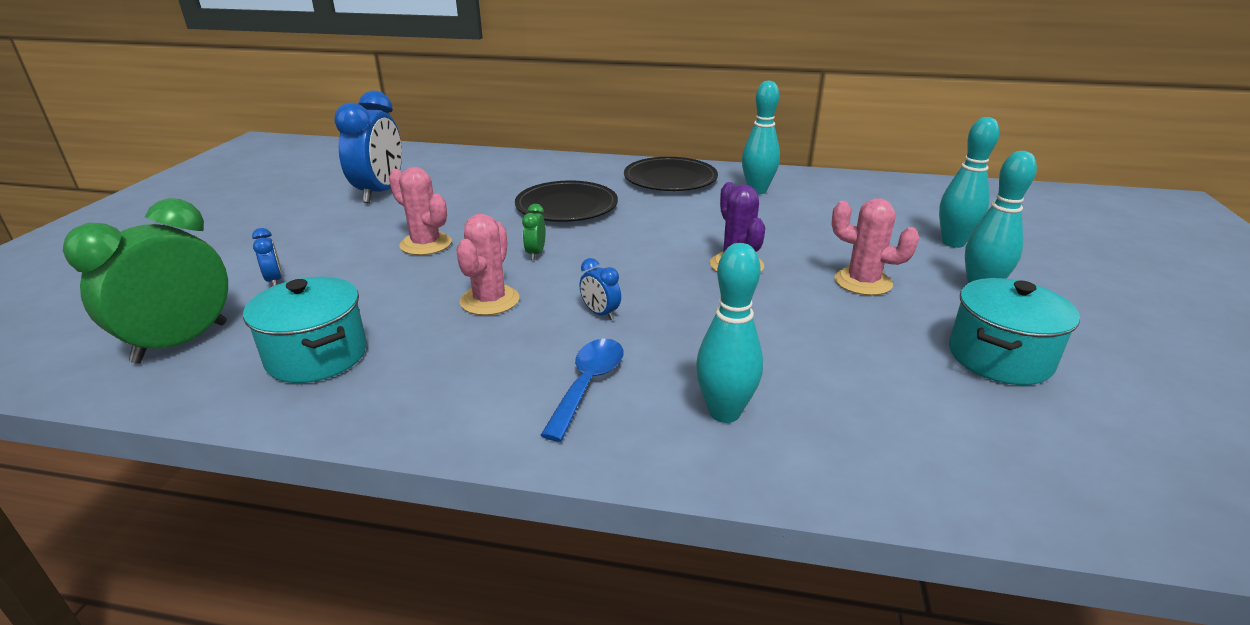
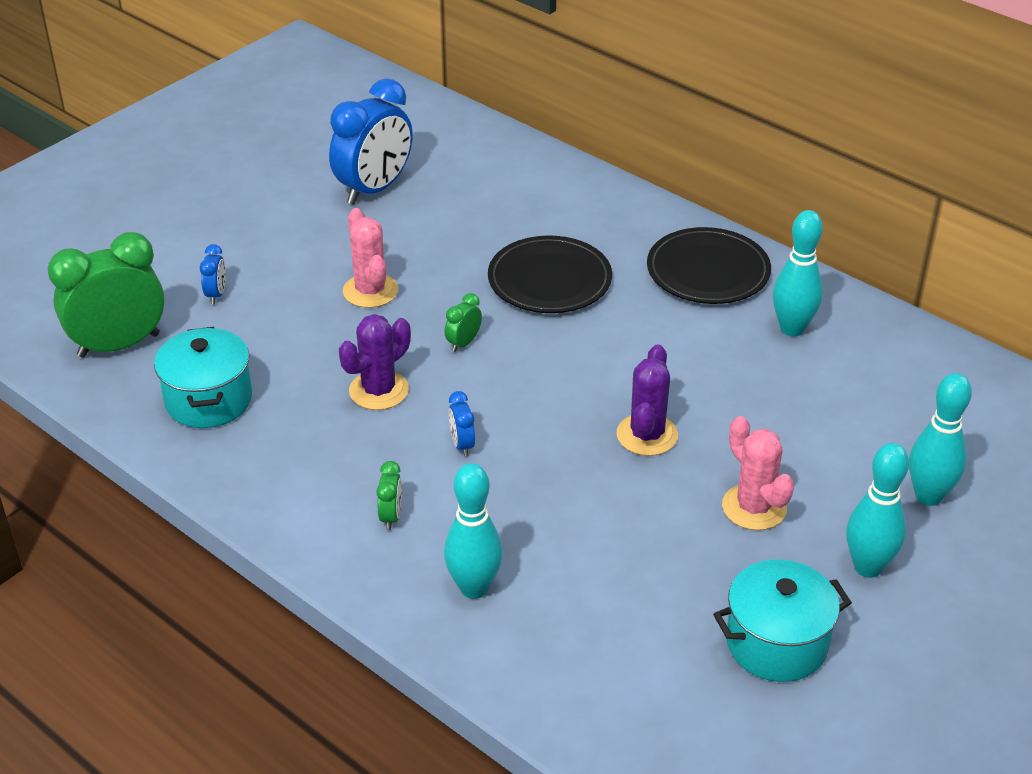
camera: 30 degrees right, 10 degrees up
pink cactus [456,214,519,315] -> purple cactus [339,314,411,410]
blue spoon [541,339,623,442] -> green clock [376,461,402,530]

